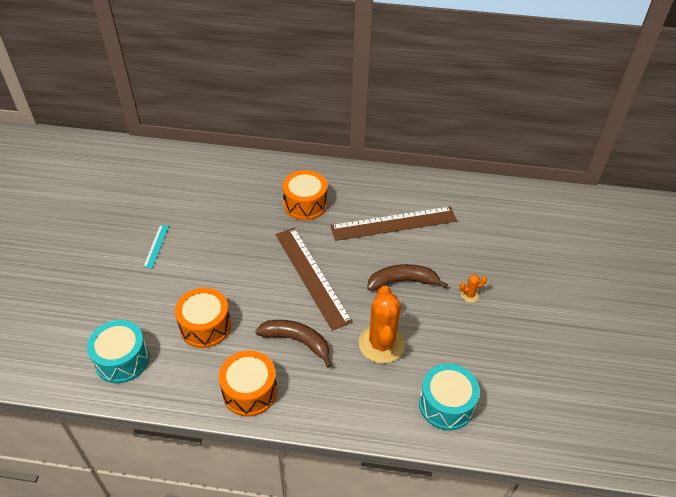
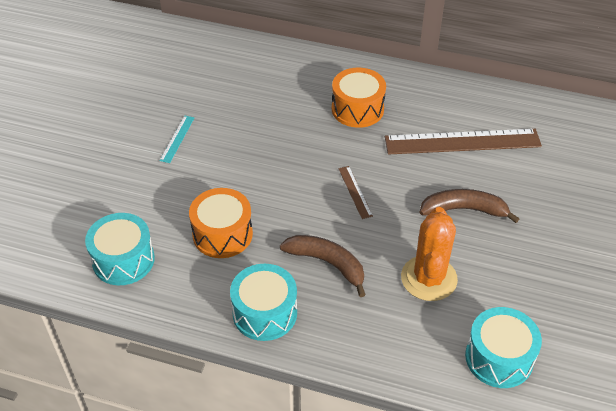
camera: 10 degrees right, 0 degrees up
orange drum [219,350,277,417] -> turquoise drum [230,264,297,341]
brown ruler [276,227,353,331] -> brown ruler [338,166,373,219], size x0.44
orange cactus [459,274,487,303] -> none

